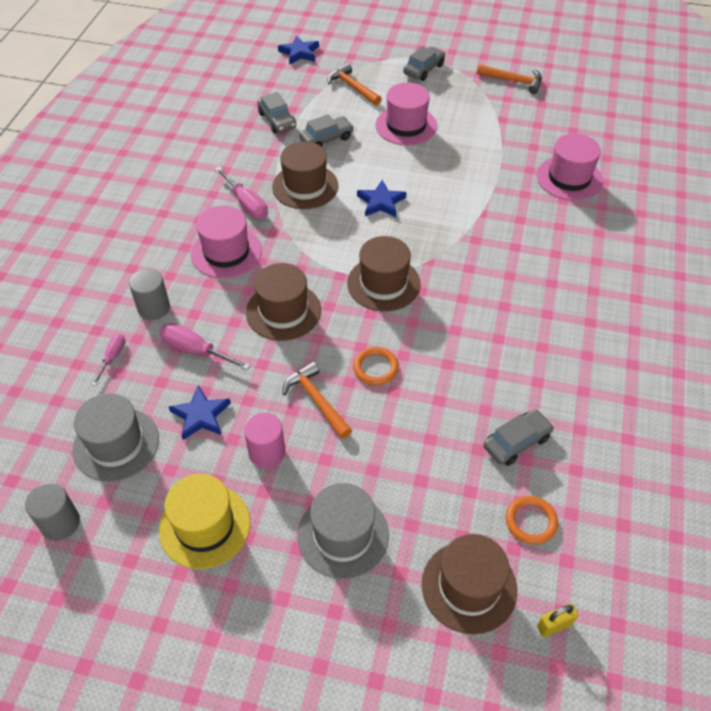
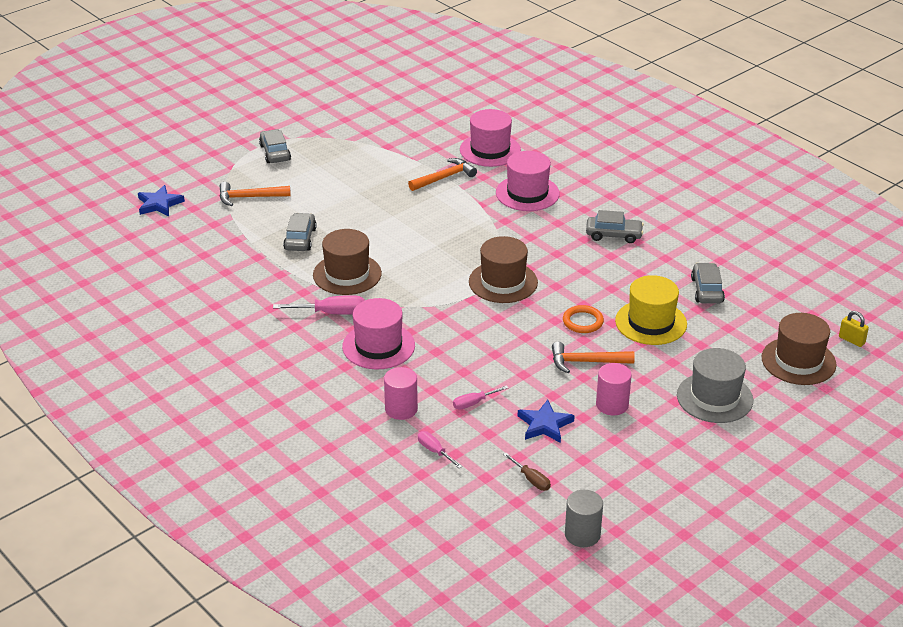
camera: 55 degrees left, 15 degrees down
grey hat [73,393,159,482] -> brown screwdriver [503,453,551,491]
grey cylinder [129,269,170,320] -> pink cylinder [384,367,418,420]
yellow hat [159,474,250,569] -> yellow hat moved to [615,275,687,345]
pink screwdriver [160,323,251,370] -> pink screwdriver [453,385,508,410], size x0.62
brown hat [246,263,321,341] -> none
grey car [258,92,296,133] -> grey car moved to [586,210,644,243]
blue star [357,180,407,217] -> none
pink hat [375,82,437,145] -> pink hat moved to [496,151,560,211]
orange hammer [477,64,542,94] -> orange hammer moved to [408,158,477,191]
orange ring [506,496,558,545] -> none
yellow padlock [537,604,578,637] -> yellow padlock turned 60 degrees counterclockwise [839,311,869,347]

